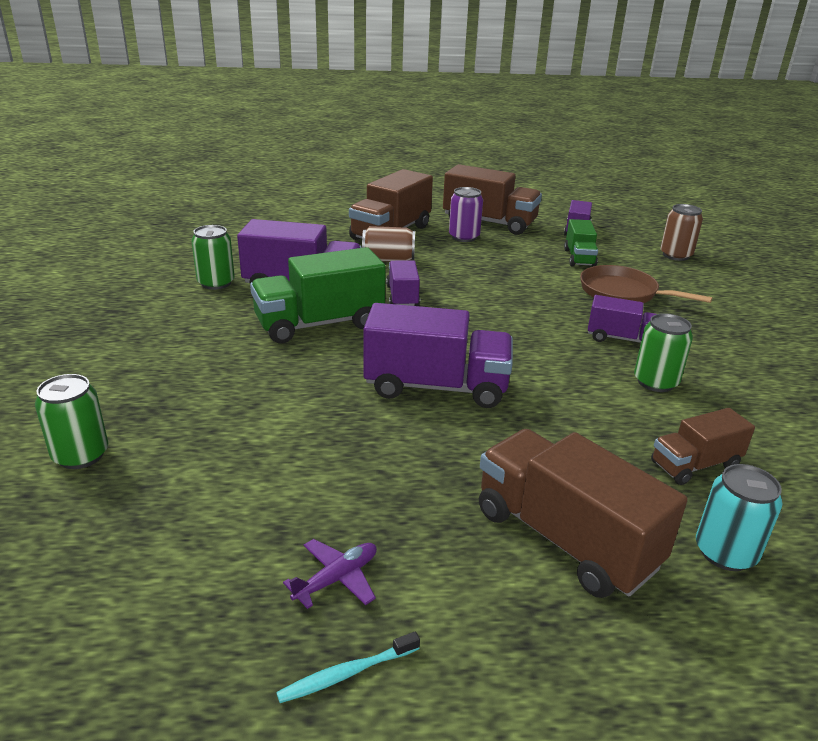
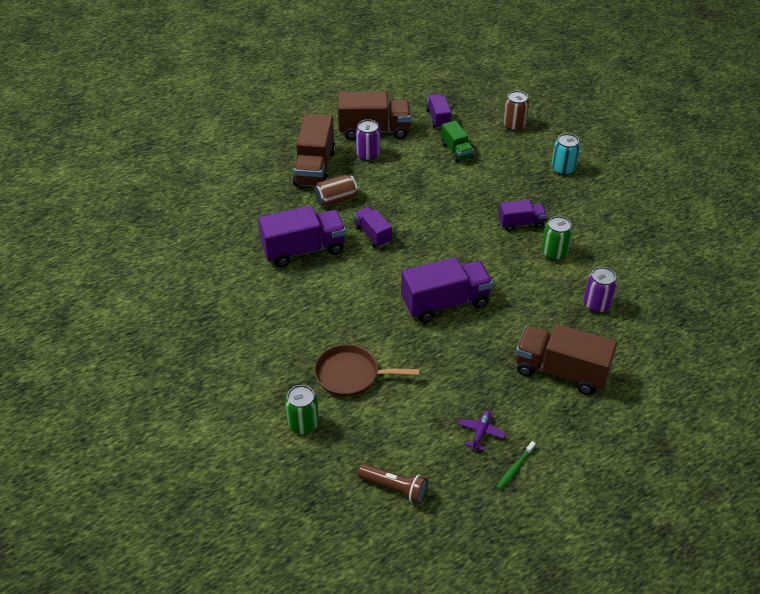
camera: 25 degrees left, 15 degrees up
green can [191,225,235,290] -> none
green truck [250,247,386,343] -> none
turquoise toothbrush [276,632,420,703] -> green toothbrush [496,441,536,490]
brown pan [580,265,713,303] -> brown pan moved to [314,344,420,397]
brown truck [651,408,755,485] -> purple can [583,267,617,313]
turquoise can [696,464,783,571] -> turquoise can moved to [551,133,580,175]
none -> brown flashlight [357,464,428,504]

